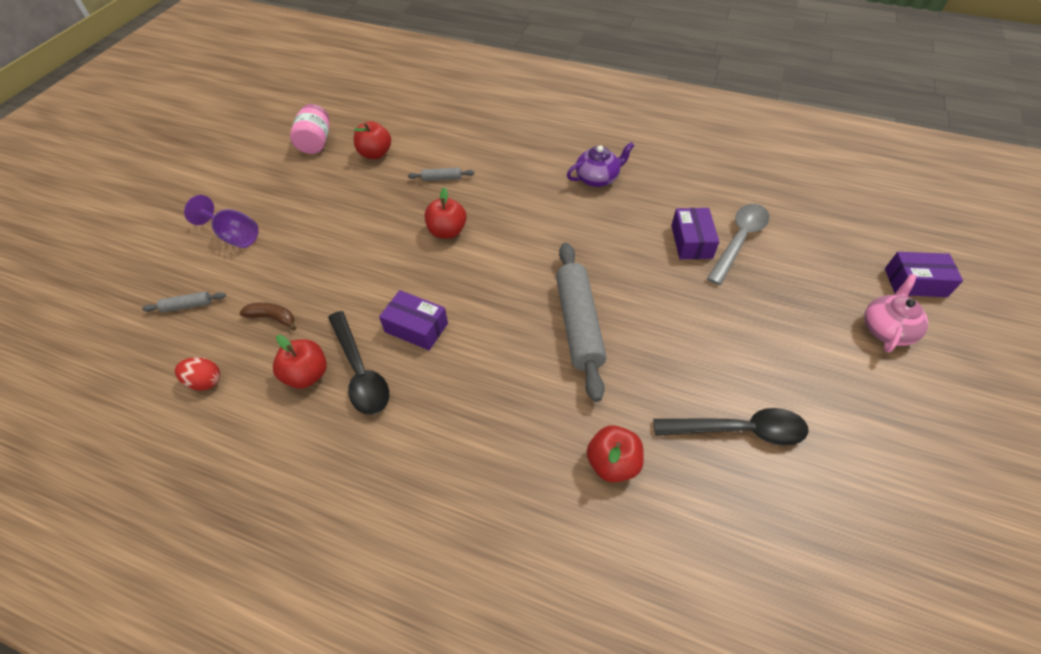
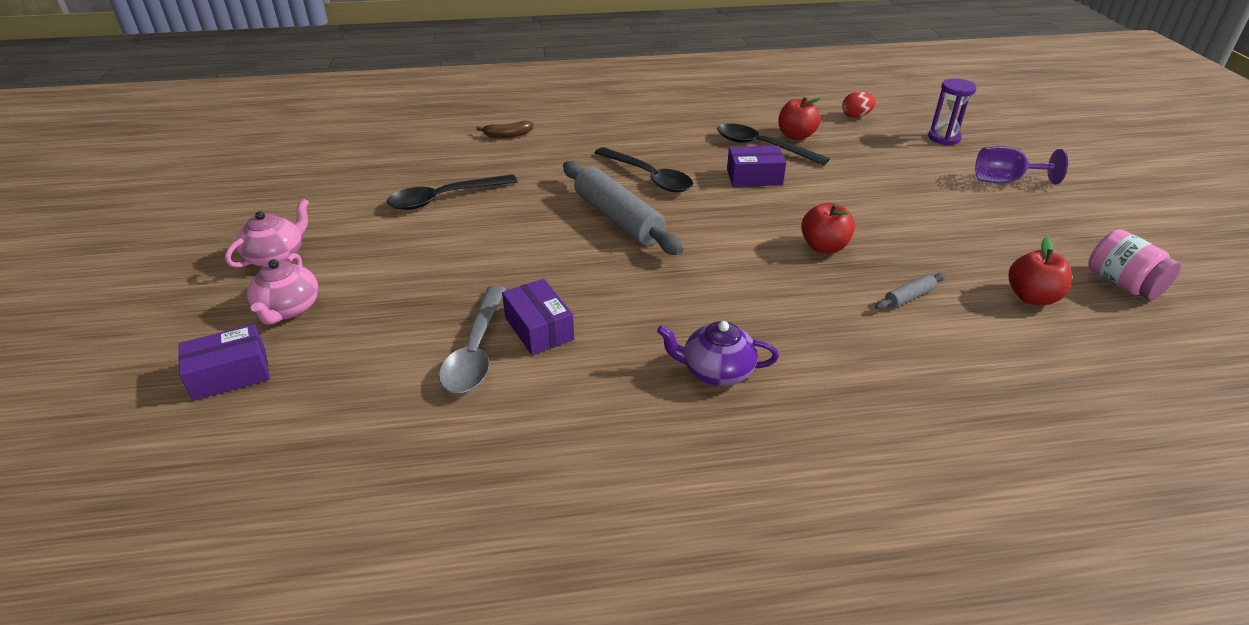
camera: 150 degrees right, 15 degrees down
grey rolling pin [142,291,226,313] -> purple hourglass [928,78,976,145]
brown banana [239,302,296,331] -> brown banana moved to [476,121,533,138]
purple teapot [567,142,635,187] -> purple teapot turned 60 degrees clockwise [657,321,779,386]
red apple [587,425,644,482] -> none
none -> pink teapot [225,198,309,268]
none -> black spoon [595,147,693,192]

